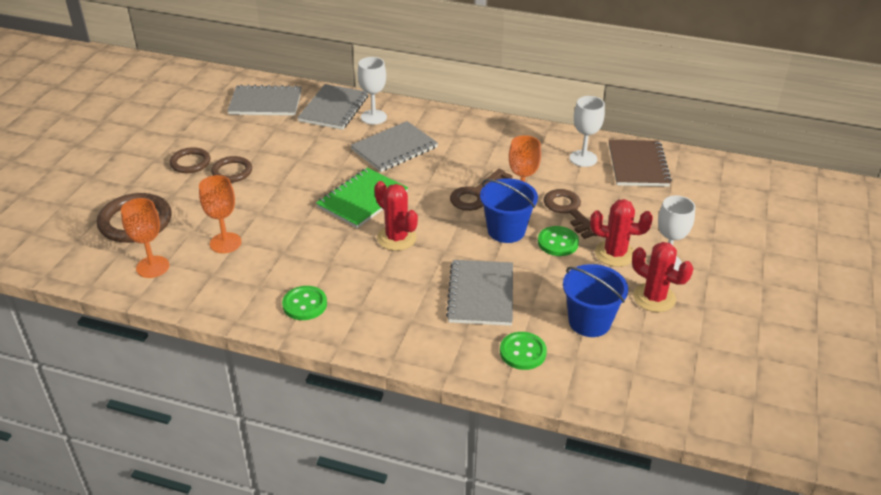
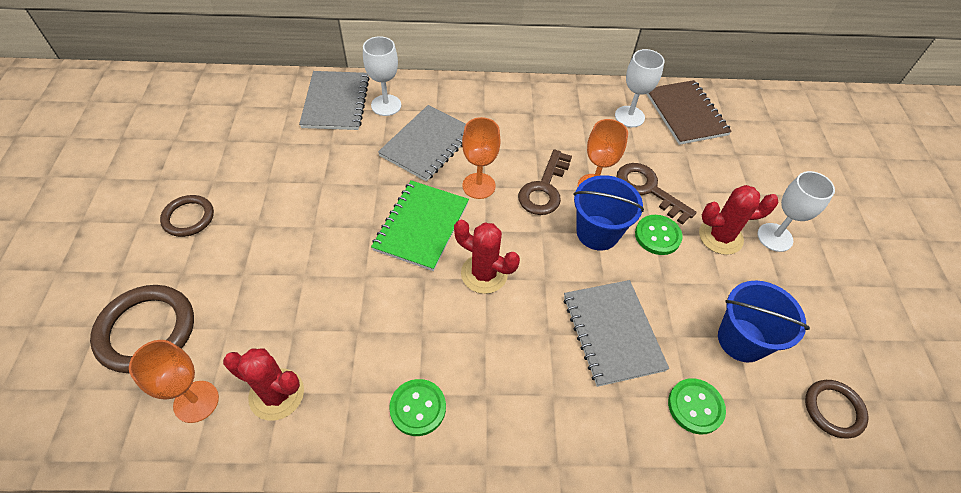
camera: 20 degrees left, 15 degrees up
orange goblet [199,175,242,253] -> orange goblet moved to [462,117,501,199]
brown ring [211,156,252,183] -> brown ring moved to [805,380,869,438]
grey notebook [227,84,302,116] -> none
red cactus [632,242,693,312] -> red cactus moved to [223,348,304,421]

